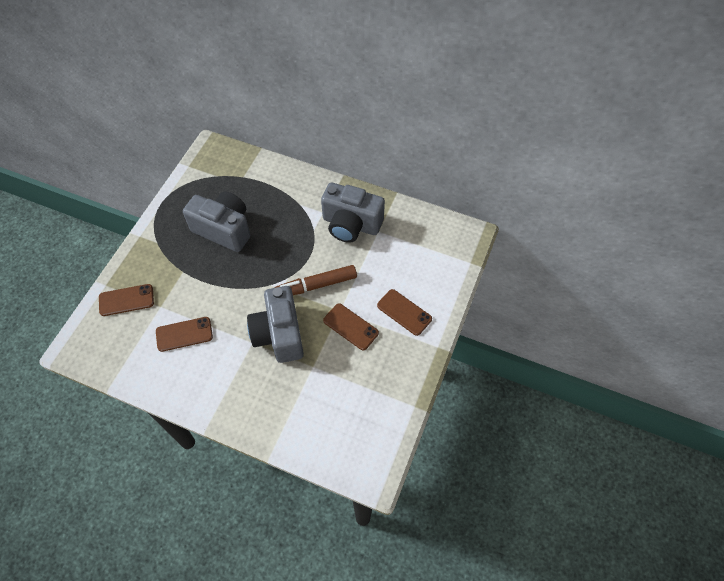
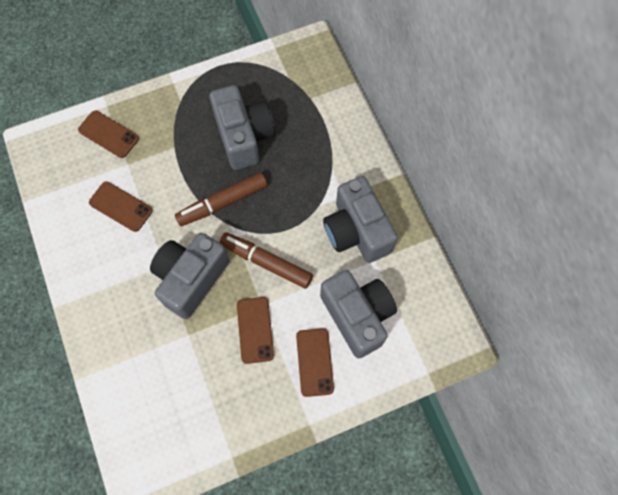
camera: 45 degrees right, 10 degrees up
none -> brown marker [175,172,267,226]
none -> grey camera [320,270,397,358]

